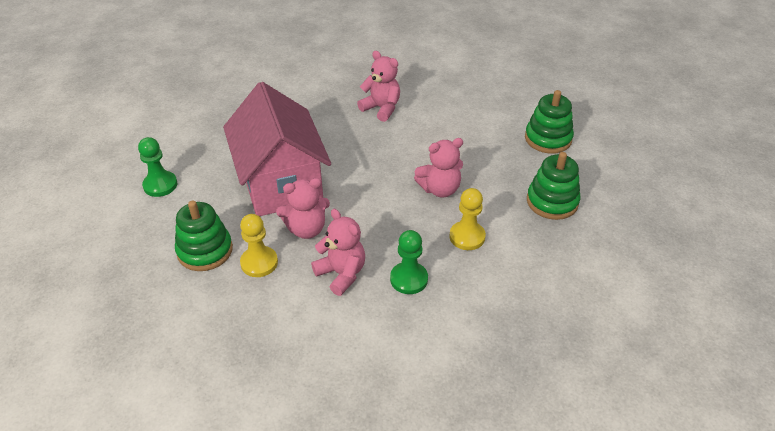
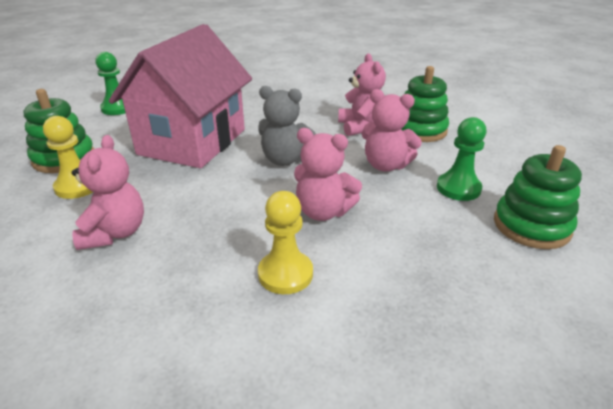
camera: 40 degrees right, 10 degrees down
pink teddy bear [276,178,330,239] -> pink teddy bear moved to [362,89,422,171]
green pawn [390,230,428,294] -> green pawn moved to [437,117,487,201]
green stacking toy [527,152,580,220] -> green stacking toy moved to [402,66,449,142]
none -> grey teddy bear [258,86,316,166]

